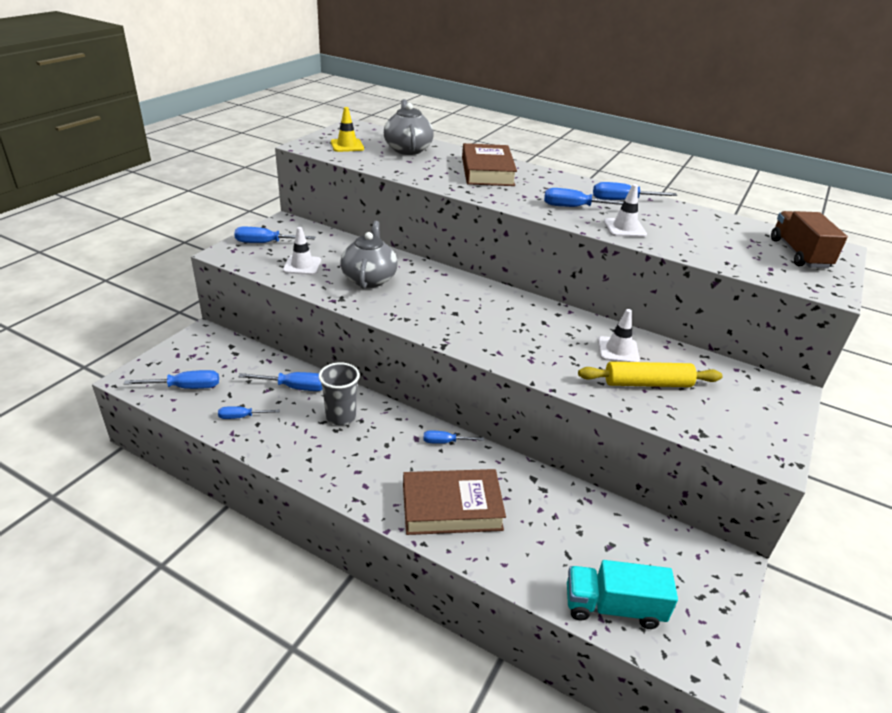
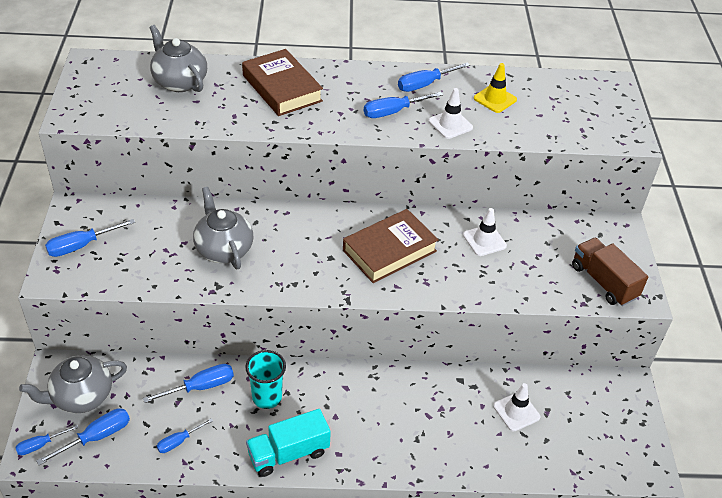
camera: 30 degrees left, 10 degrees up
white traffic cone [283,227,321,275] -> white traffic cone moved to [493,383,540,431]
grey cup [318,362,360,425] -> turquoise cup [245,350,286,409]
yellow traffic cone [331,107,364,152] -> yellow traffic cone moved to [474,63,517,113]
brown book [403,469,506,535] -> brown book moved to [343,209,439,283]
blue screwdriver [423,430,484,444] -> blue screwdriver moved to [15,425,78,455]
turquoise truck [567,560,678,629] -> turquoise truck moved to [246,409,331,477]
yellow rolling pin [578,362,722,387] -> none
brown truck [771,211,848,268] -> brown truck moved to [572,238,648,306]
none -> grey teapot [19,355,127,413]

